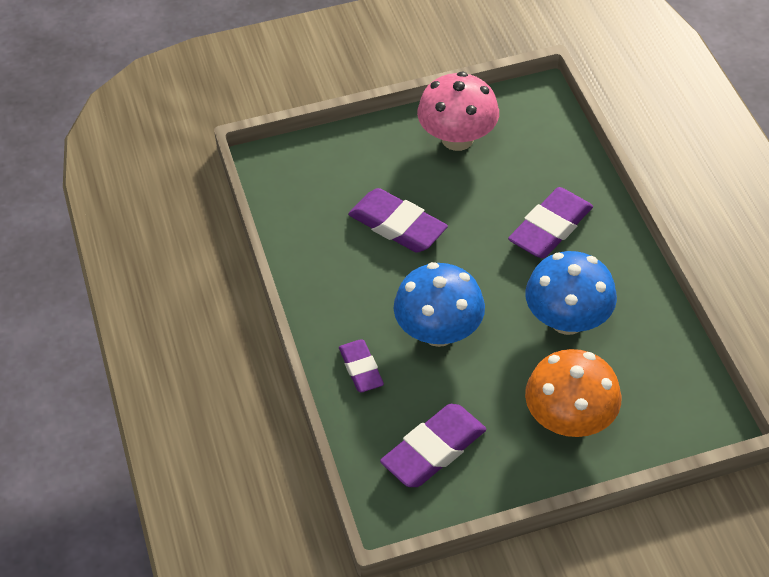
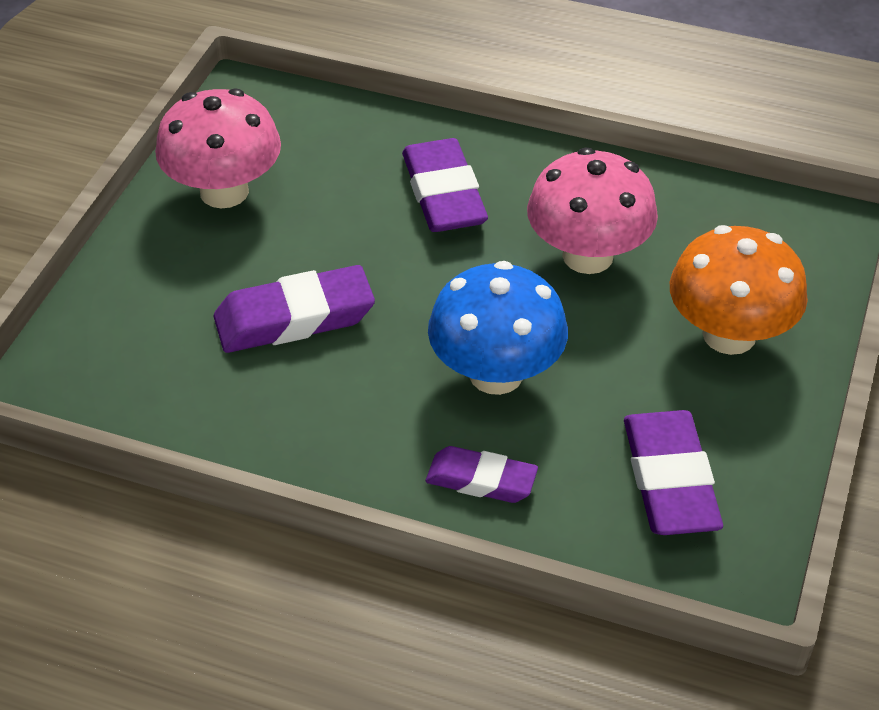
camera: 55 degrees left, 5 degrees down
blue mushroom [525,251,617,335] -> pink mushroom [527,148,658,274]

